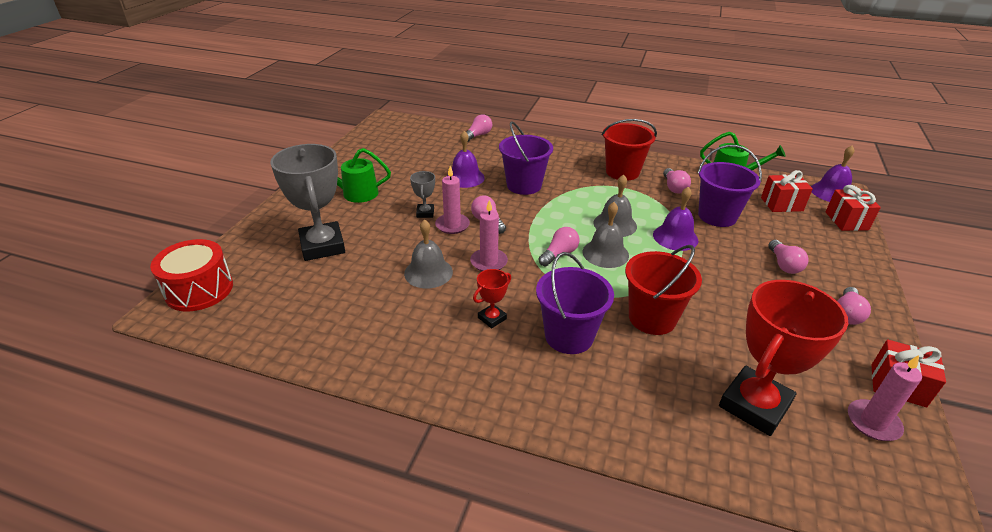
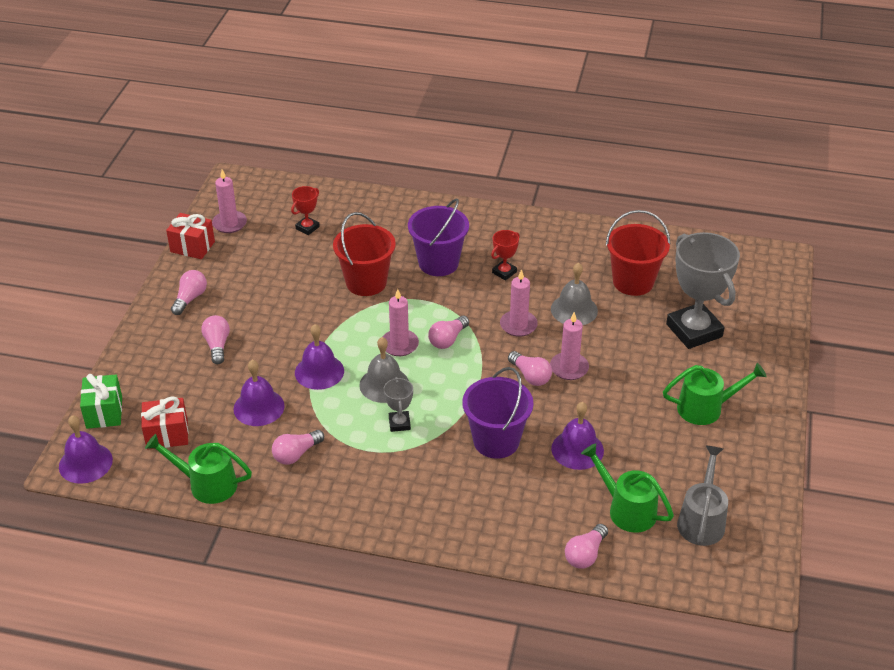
camera: 175 degrees right, 5 degrees up
red drum [150,239,233,312] -> none
grey trophy [410,171,435,218] -> grey trophy moved to [383,377,413,432]
grey bell [583,202,629,268] -> pink candle [383,289,419,356]
red bucket [602,119,657,181] -> red bucket moved to [606,210,670,296]
pink light bulb [663,168,691,193] -> pink light bulb turned 120 degrees counterclockwise [272,430,324,465]
purple bucket [698,145,762,227] -> purple bell [233,360,285,426]
red trophy [719,280,848,436] -> red trophy [291,186,320,235], size x0.46
red gift [825,185,881,231] -> green gift [80,374,122,429]
none -> green watering can [581,443,674,533]
none -> grey watering can [677,445,728,546]

